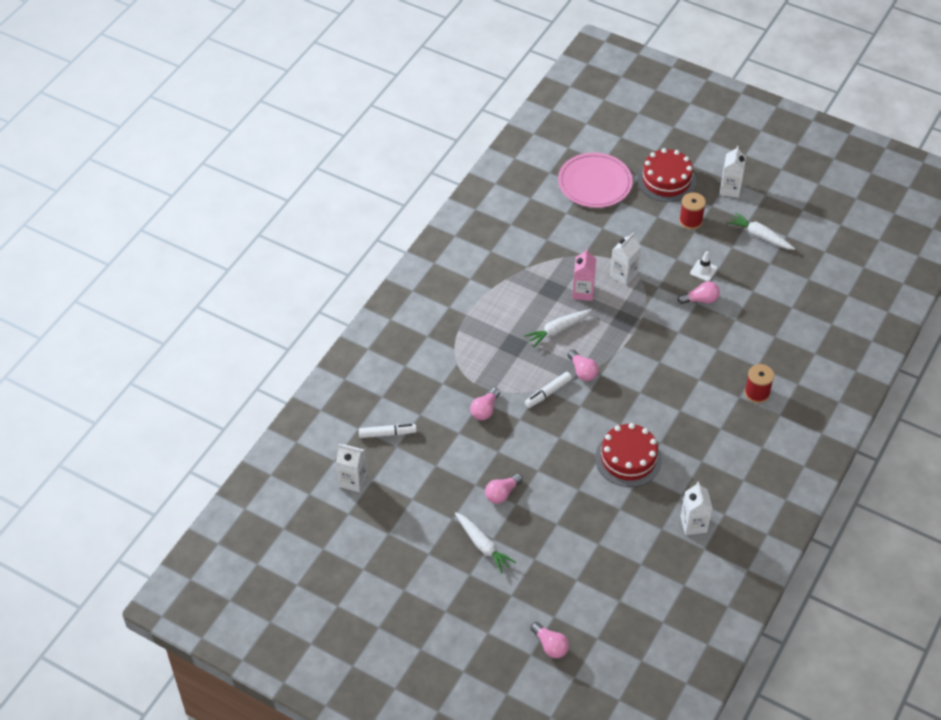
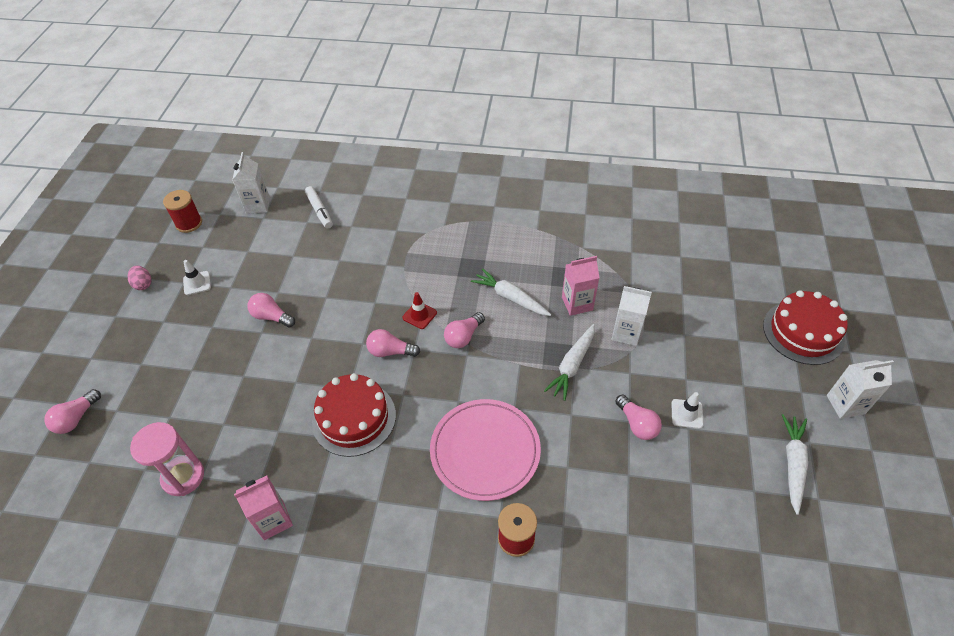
camera: 70 degrees right, 0 degrees up
white carrot [455,512,516,574] -> white carrot moved to [544,324,595,401]
pink light bulb [470,388,500,420] -> pink light bulb moved to [366,329,420,357]
white marker [525,372,572,408] -> red traffic cone [402,292,437,329]
pink plate [558,153,633,208] -> pink plate moved to [430,399,541,501]
red spool [679,193,706,230] -> red spool moved to [163,190,202,233]
white carton [680,482,712,535] -> pink carton [234,475,293,540]
none -> pink egg [128,266,151,290]
none -> pink hourglass [130,422,204,496]
none -> white traffic cone [183,260,211,295]

